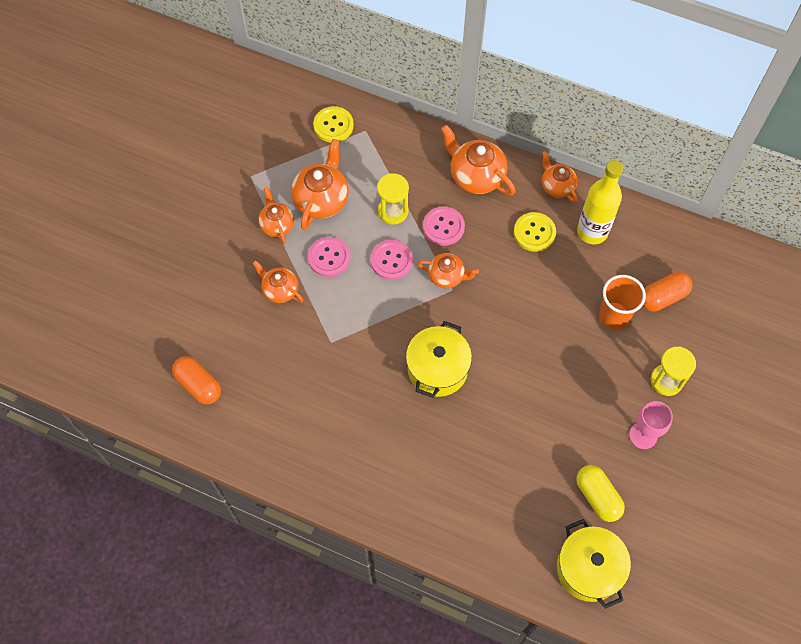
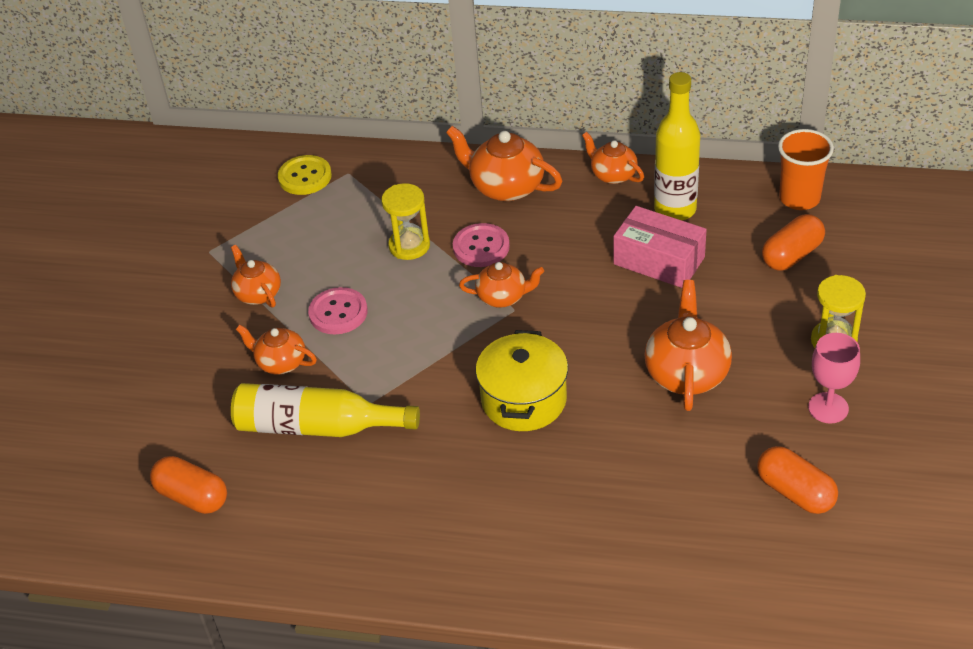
camera: 10 degrees left, 20 degrees down
orange teapot [291,139,349,230] -> orange teapot moved to [644,280,732,411]
pink button [371,240,413,280] -> none
yellow button [514,212,556,252] -> none
yellow pot [557,519,631,609] -> none
yellow capsule [576,465,625,522] -> orange capsule [757,446,838,514]
orange cup [599,275,646,329] -> orange cup moved to [778,129,834,210]
none -> yellow bottle [231,383,420,437]
none -> pink box [614,206,707,288]

